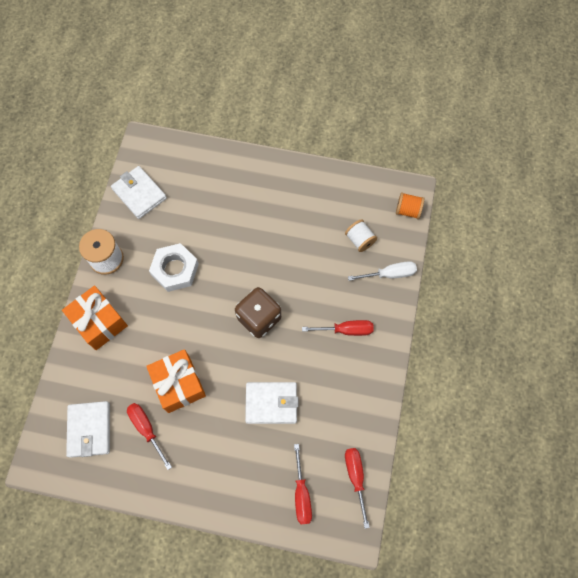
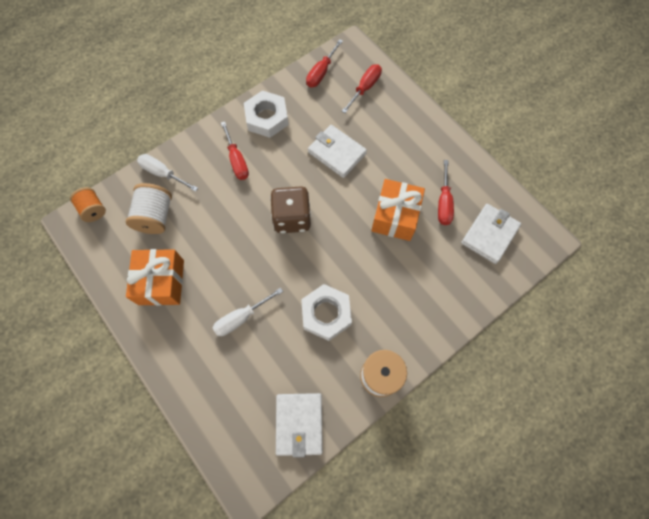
camera: 140 degrees left, 0 degrees up
orange gift [62,285,128,350] -> orange gift moved to [126,249,184,306]
red screwdriver [302,320,374,336] -> red screwdriver turned 150 degrees counterclockwise [221,121,249,180]
white spool [345,219,377,252] -> white spool [126,183,172,234], size x1.50
none -> white screwdriver [213,288,283,336]
none -> white nut [244,90,289,138]

